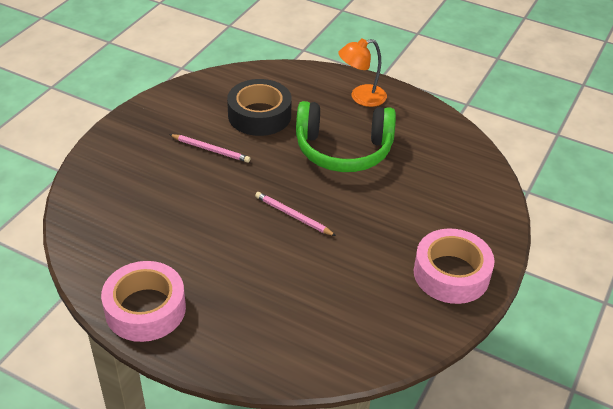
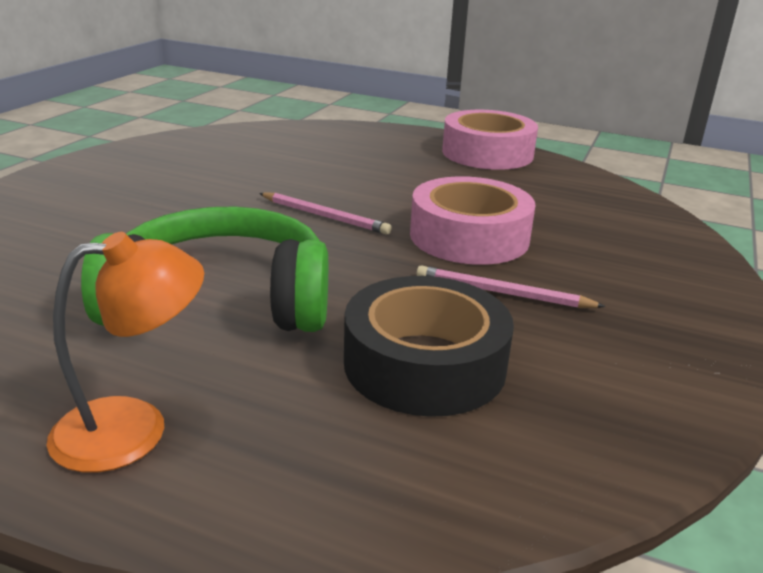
camera: 175 degrees right, 15 degrees down
pink tape [414,229,495,304] -> pink tape moved to [410,176,535,265]

